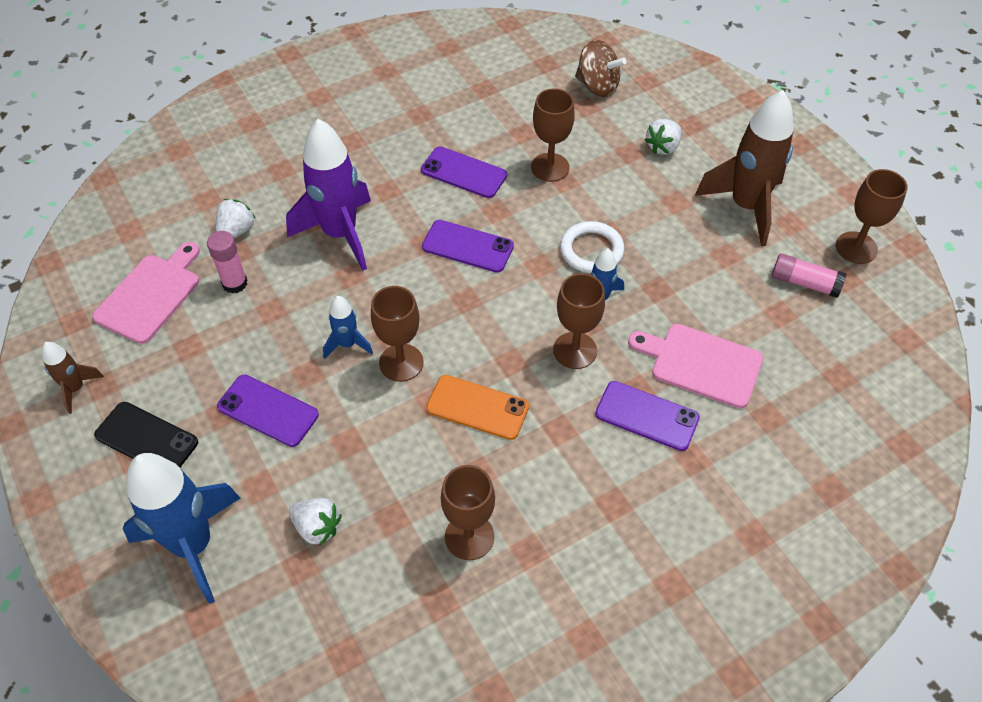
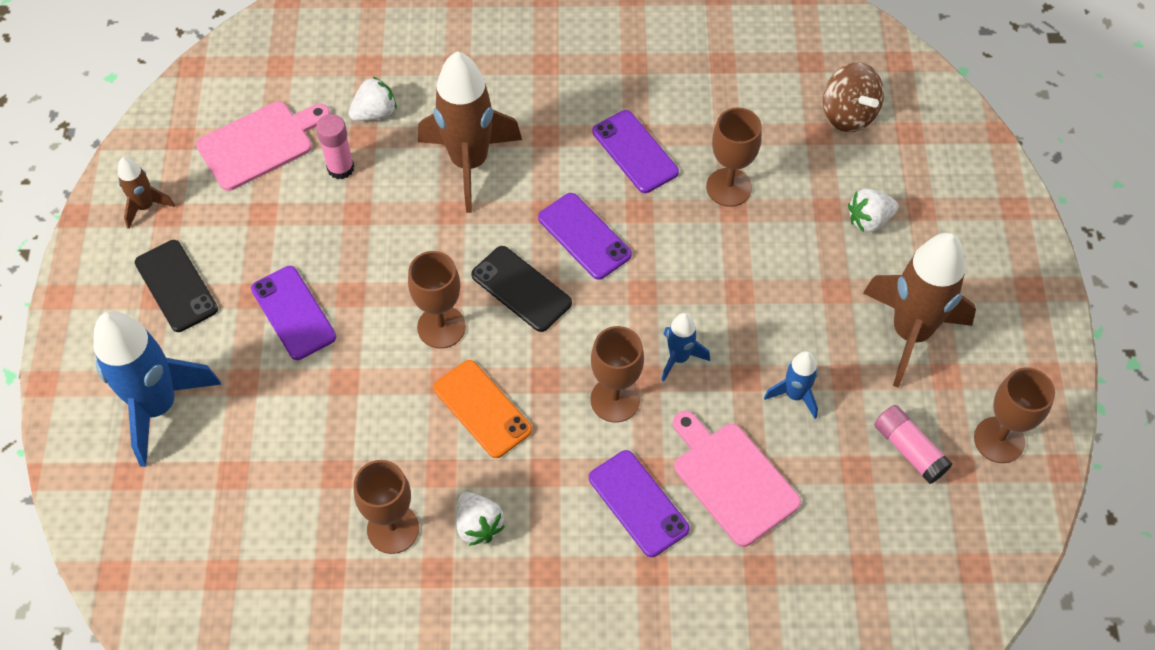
camera: 30 degrees right, 5 degrees up
purple rocket [286,119,371,271] -> brown rocket [418,51,522,213]
white strawberry [289,498,342,546] -> white strawberry moved to [456,492,505,546]
blue rocket [323,296,373,359] -> blue rocket moved to [764,351,818,419]
white ring [560,221,625,273] -> none
none -> black phone [471,246,572,332]

